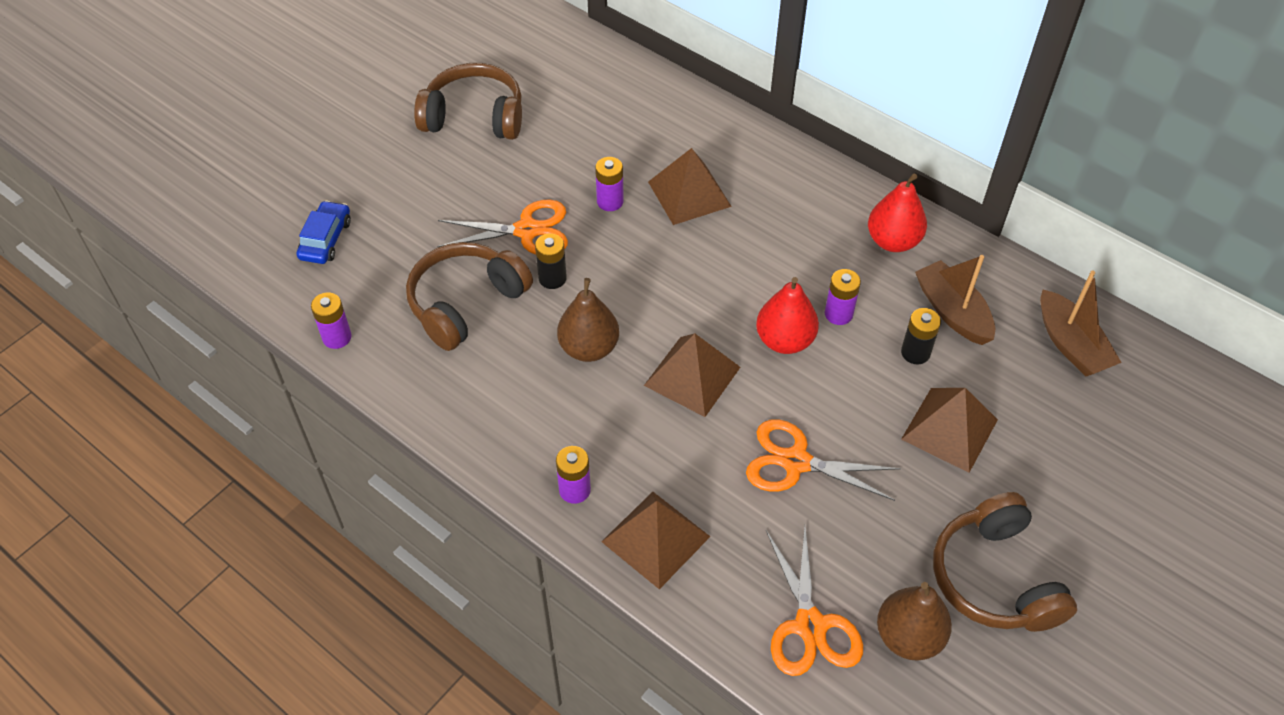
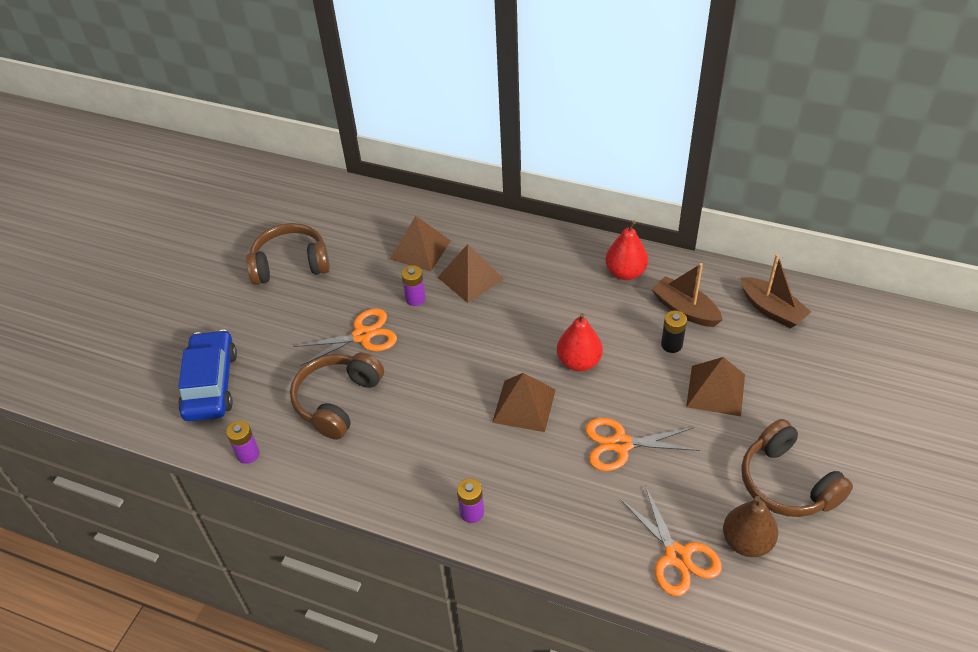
camera: 15 degrees left, 5 degrees down
blue car [296,201,351,264] -> blue car [178,330,237,421], size x1.77
black battery [535,233,567,289] -> none
brown pear [557,278,619,362] -> none
brown pyramid [601,492,711,589] -> brown pyramid moved to [390,216,451,271]
purple battery [825,269,861,325] -> none

